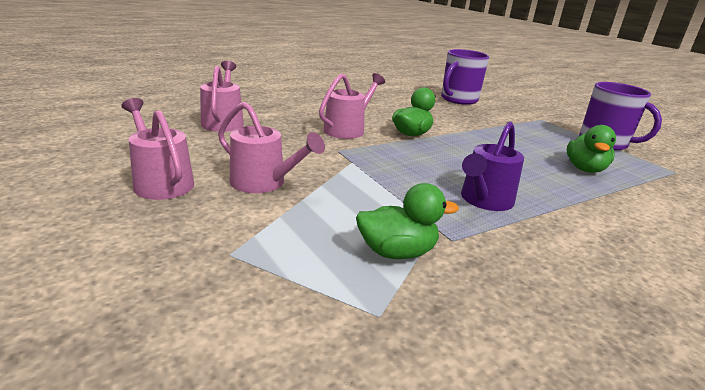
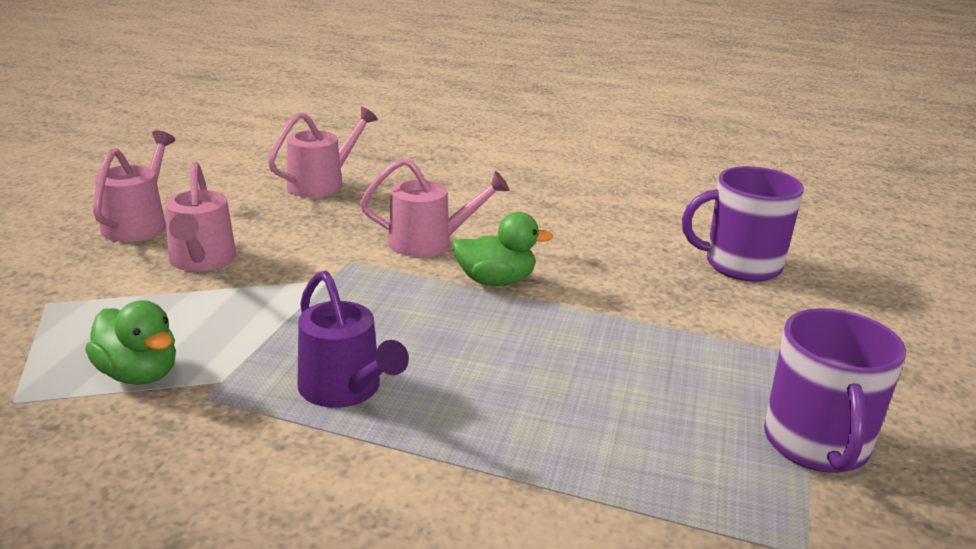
camera: 50 degrees right, 0 degrees up
purple watering can [461,122,524,211] -> purple watering can turned 120 degrees counterclockwise [297,271,409,408]
green duck [567,125,616,173] -> none

